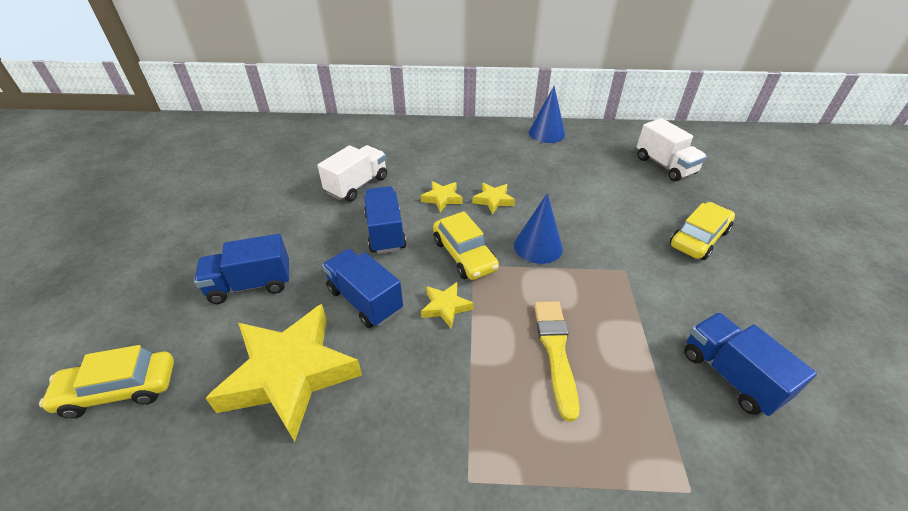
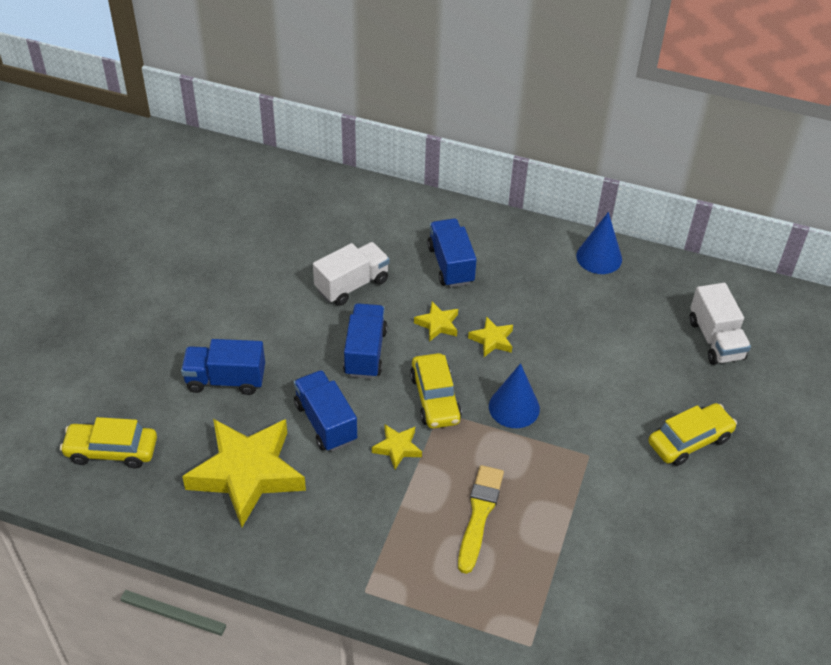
camera: 15 degrees right, 5 degrees up
blue truck [684,312,817,416] -> blue truck moved to [427,219,477,287]

